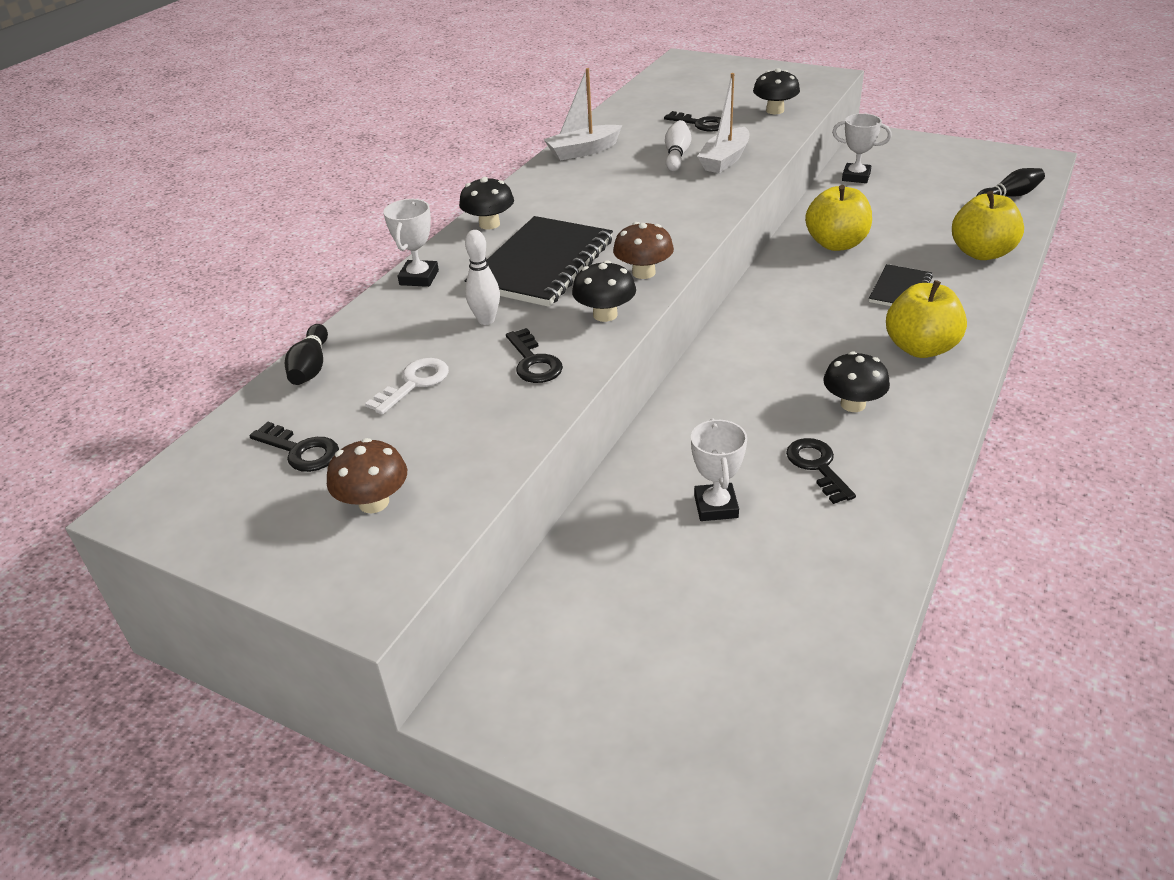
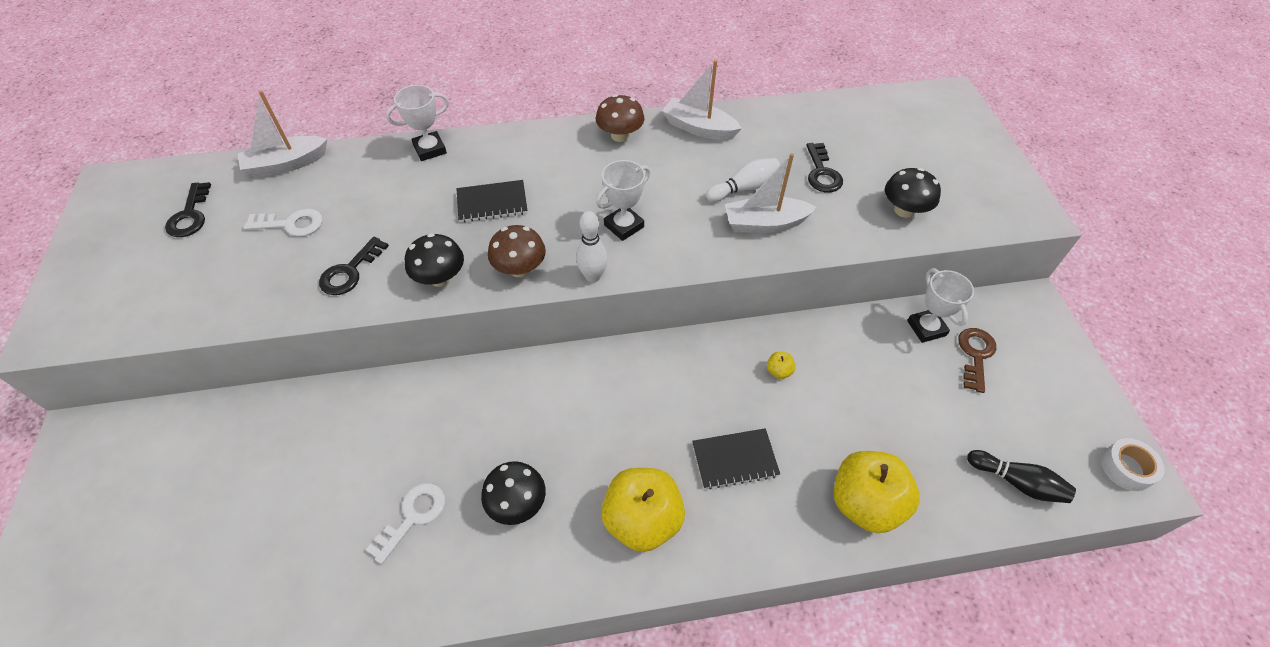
camera: 50 degrees right, 15 degrees up
black bowling pin [285,324,328,385] -> white boat [238,91,327,178]
brown mushroom [327,438,407,513] -> brown mushroom moved to [596,94,645,142]
black mushroom [459,177,514,230] -> none
black notebook [465,216,613,307] -> black notebook [456,180,527,222], size x0.53
white bowling pin [465,230,500,325] -> white bowling pin moved to [576,211,608,282]
white trophy [691,419,747,521] -> white trophy moved to [596,160,650,241]
black key [786,438,856,504] -> white key [366,483,445,564]
yellow apple [805,185,872,251] -> yellow apple [767,352,796,379], size x0.40
none -> brown key [958,328,996,393]
none -> white tape [1101,438,1165,491]

